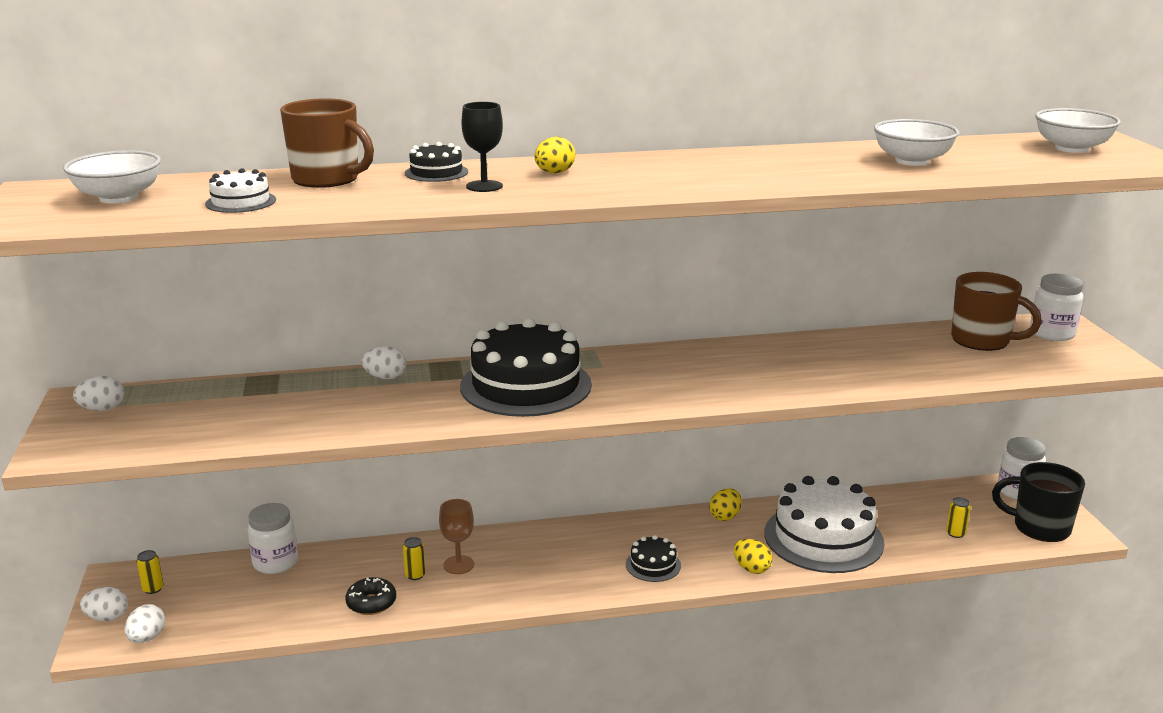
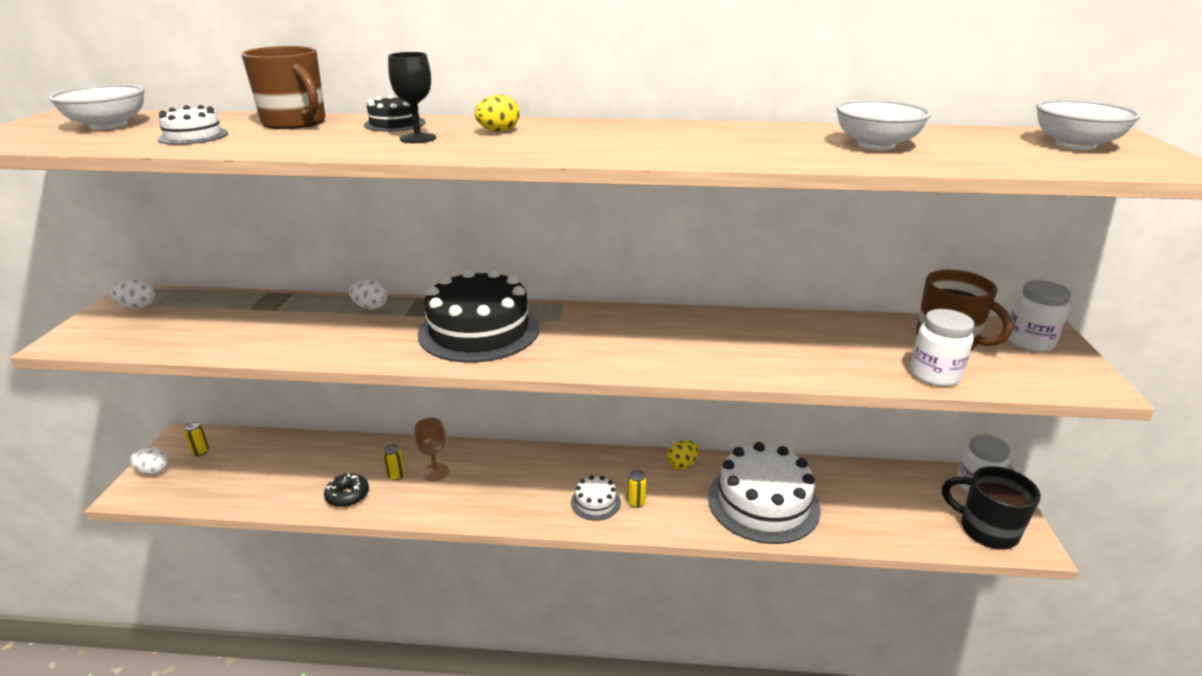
camera: 15 degrees right, 5 degrees up
white egg [124,604,165,643] -> none
white jar [247,503,298,574] -> white jar moved to [910,309,974,387]
black cake [626,535,681,582] -> white cake [571,475,621,521]
yellow egg [734,539,772,574] -> none
yellow can [946,497,971,538] -> yellow can moved to [627,470,646,508]

